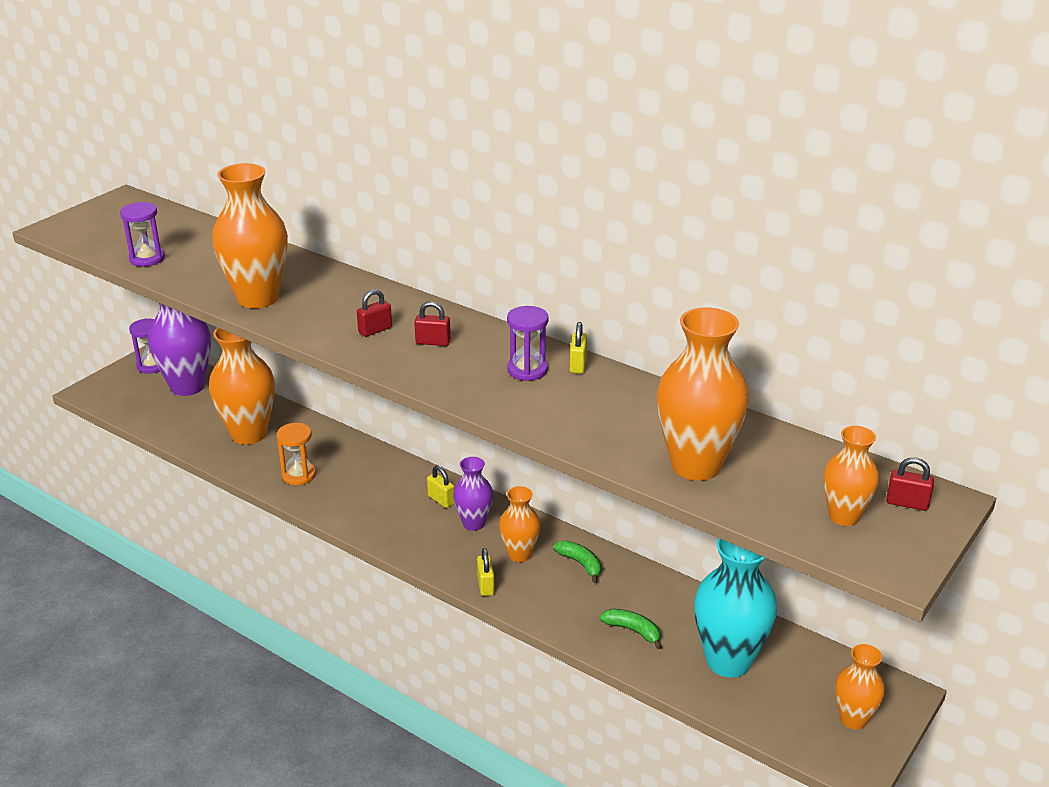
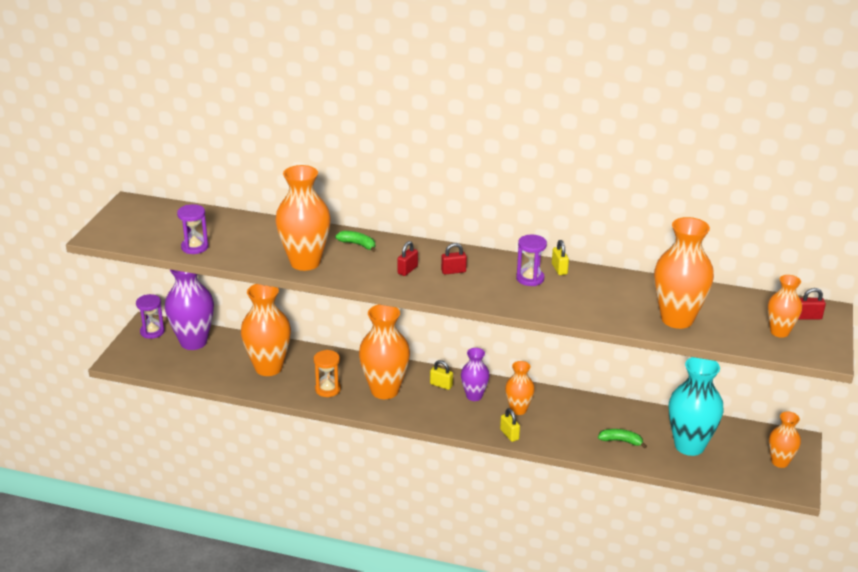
camera: 20 degrees left, 0 degrees up
green banana [553,541,601,583] -> green banana moved to [335,231,376,252]
none -> orange vase [359,305,410,399]

